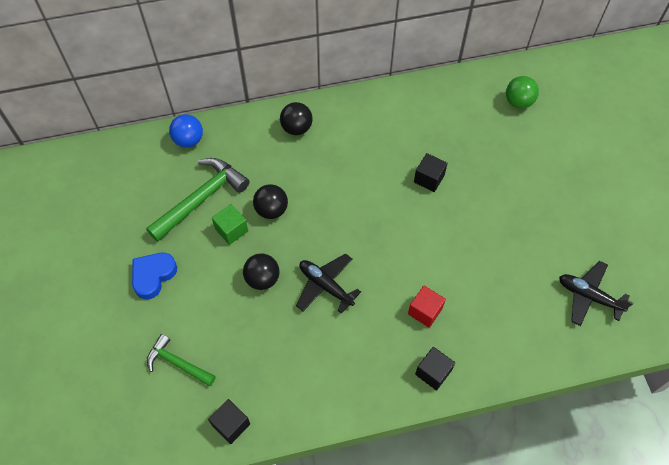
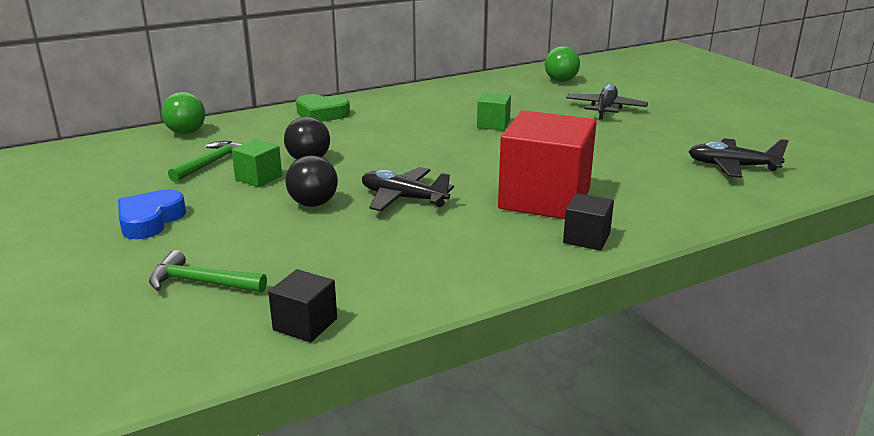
camera: 15 degrees left, 35 degrees down
green hammer [146,158,250,242] -> green hammer [168,141,242,182], size x0.60
blue ball [169,114,203,148] -> green ball [161,92,205,134]
black ball [280,102,313,135] -> green heart [296,94,350,122]
red cube [408,286,446,328] -> red cube [498,110,597,219], size x2.18
black cube [414,153,448,192] -> green cube [477,92,511,131]
none -> black plane [566,84,648,120]

